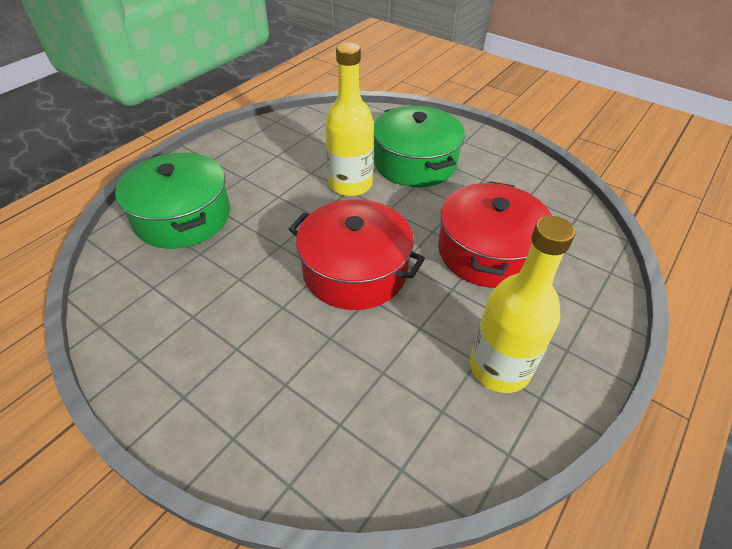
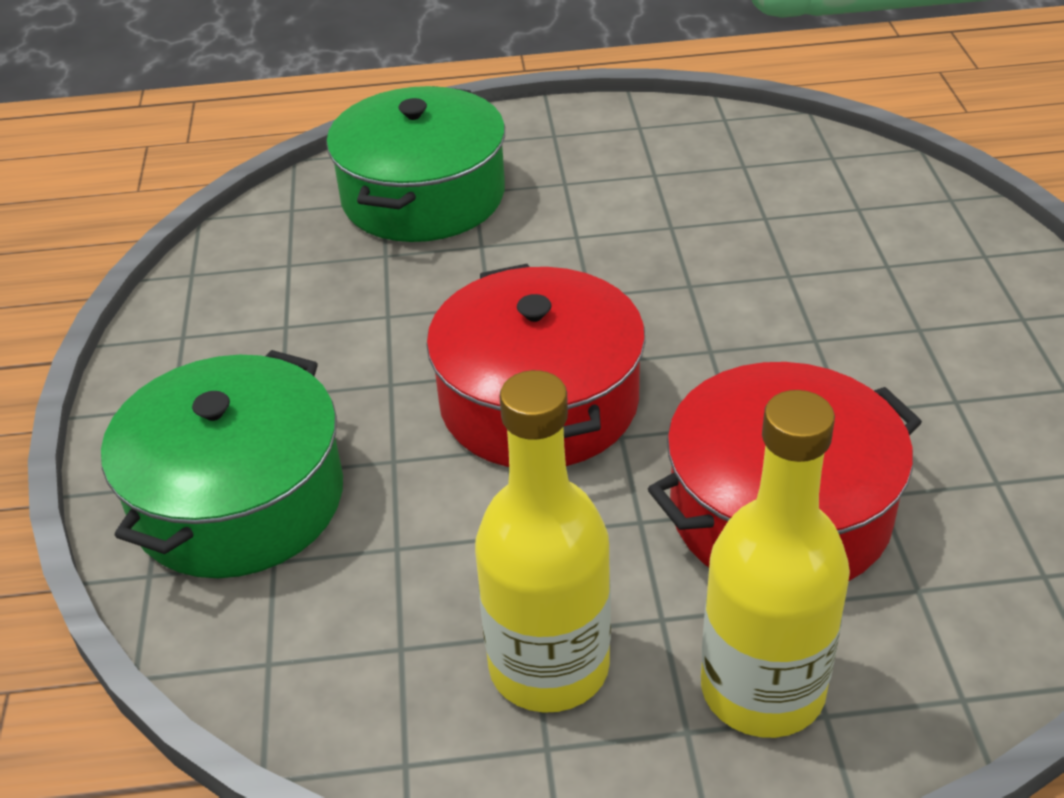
camera: 50 degrees right, 5 degrees down
yellow bottle [325,43,374,196] -> yellow bottle moved to [701,390,850,738]
green pot [374,106,465,187] -> green pot moved to [101,350,343,578]

